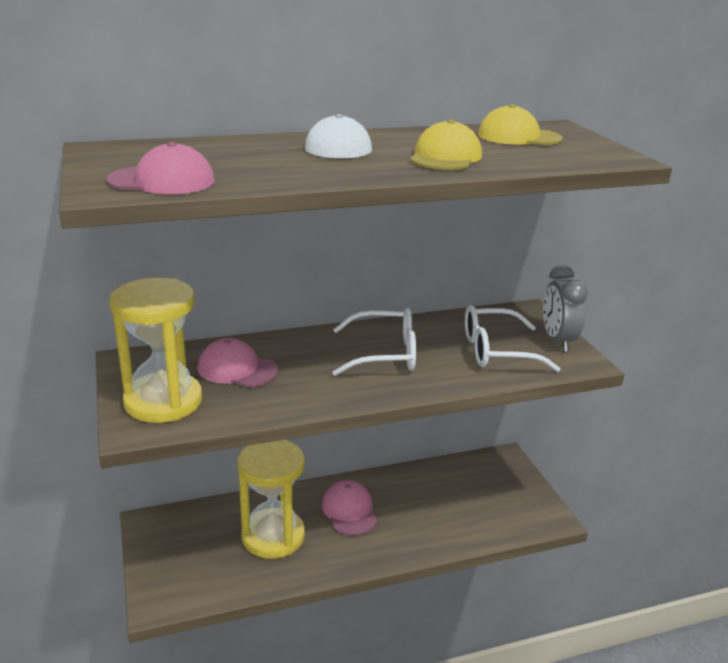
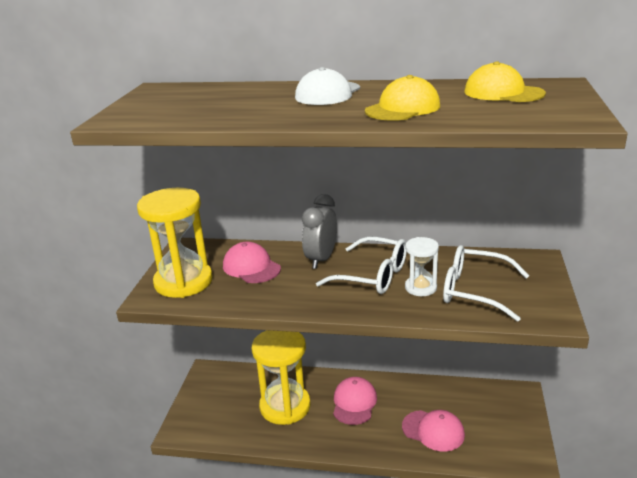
camera: 30 degrees right, 0 degrees up
pink cap [106,142,215,194] -> pink cap moved to [402,410,465,452]
grey clock [543,265,588,352] -> grey clock moved to [302,194,337,269]
none -> white hourglass [405,237,439,296]

